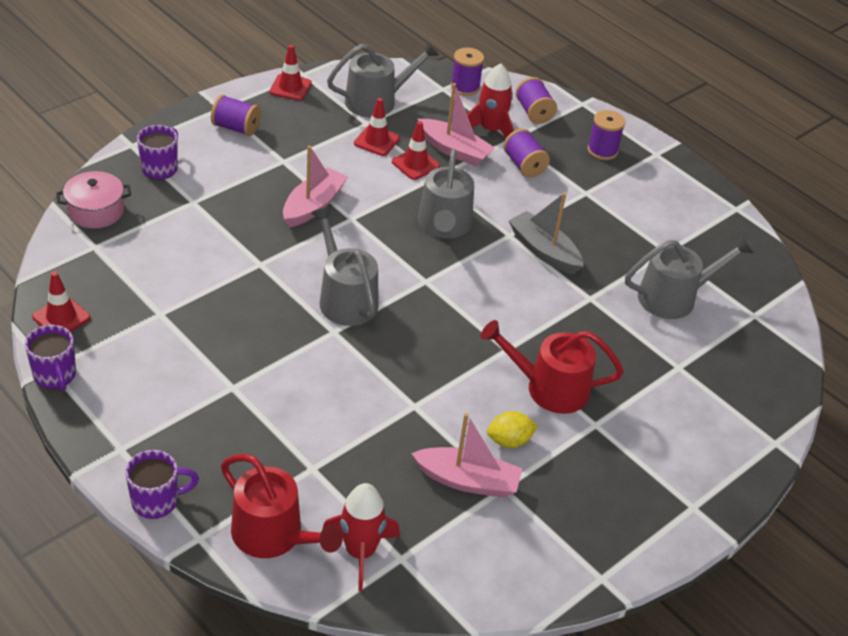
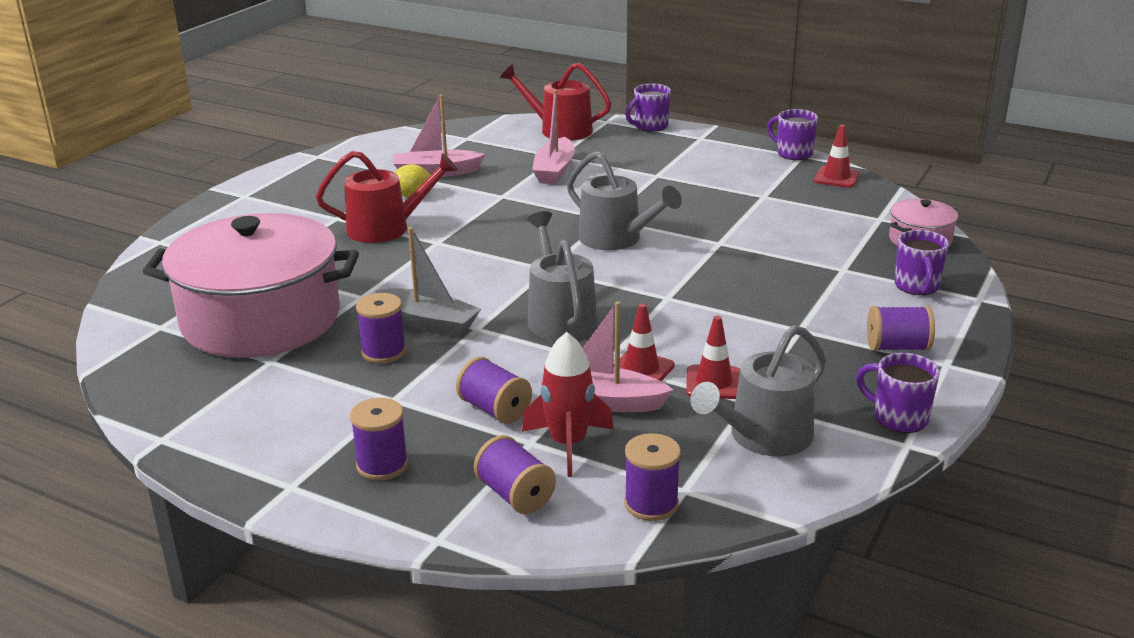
camera: 165 degrees right, 15 degrees down
red traffic cone [270,45,312,100] -> purple mug [856,353,940,433]
pink boat [283,146,348,227] -> pink boat moved to [532,90,575,184]
red rocket [322,483,400,591] -> none
grey watering can [625,235,754,319] -> pink pot [143,213,359,358]
none -> purple spool [356,293,406,363]

